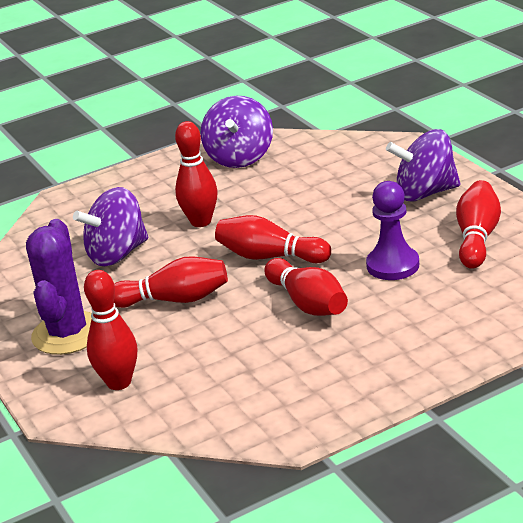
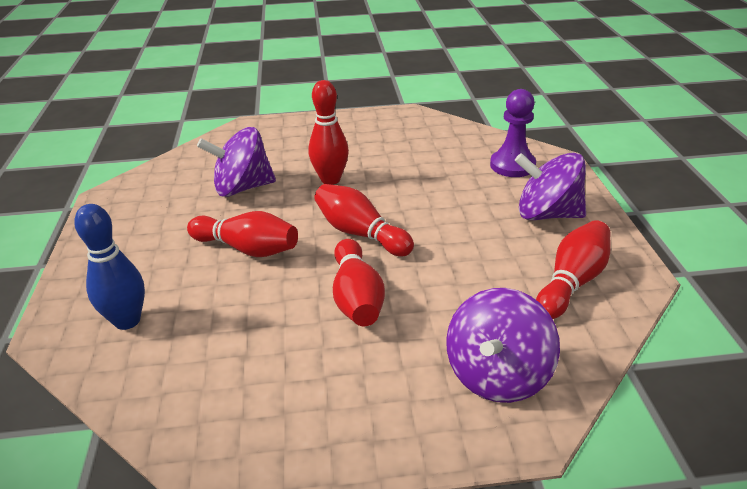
camera: 20 degrees right, 5 degrees up
purple cactus [26,219,92,355] -> none
red bowling pin [84,270,137,390] -> blue bowling pin [74,204,145,330]
purple spinning top [200,96,273,168] -> purple spinning top moved to [446,288,560,403]
purple pawn [366,181,419,280] -> purple pawn moved to [490,89,536,177]

